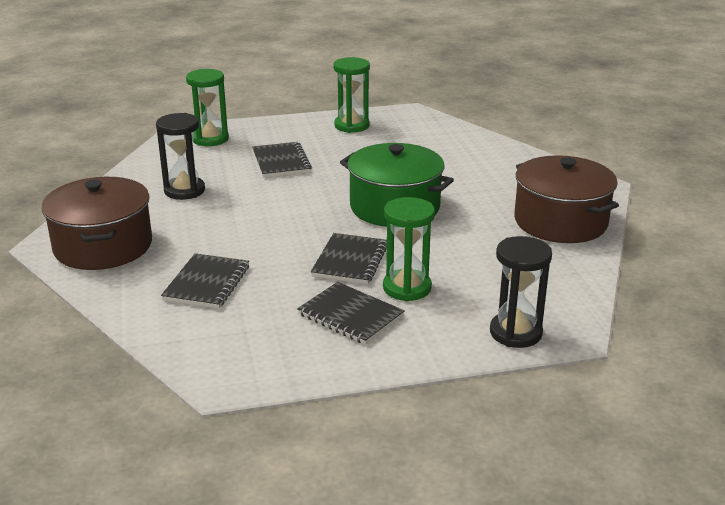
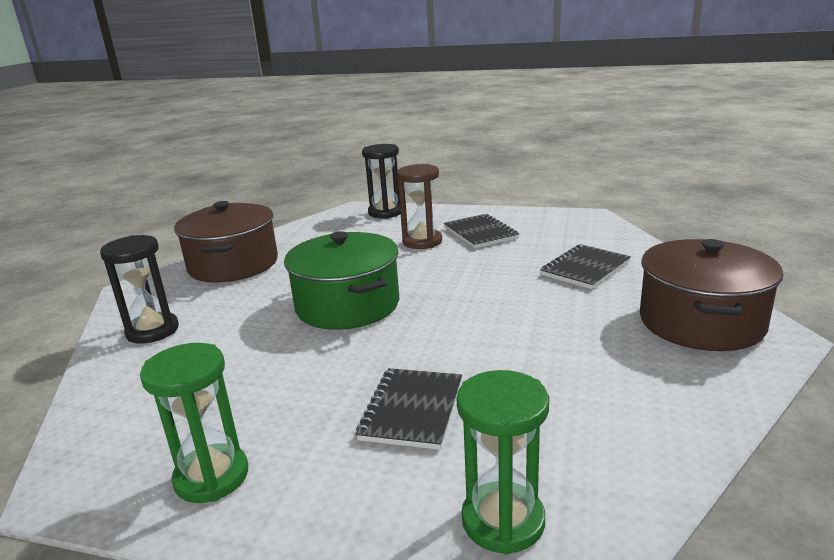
camera: 150 degrees left, 5 degrees down
black hourglass [156,113,205,200] -> black hourglass moved to [100,235,179,344]
black notebook [311,233,387,284] -> none
green hourglass [383,197,435,301] -> brown hourglass [397,164,442,249]

